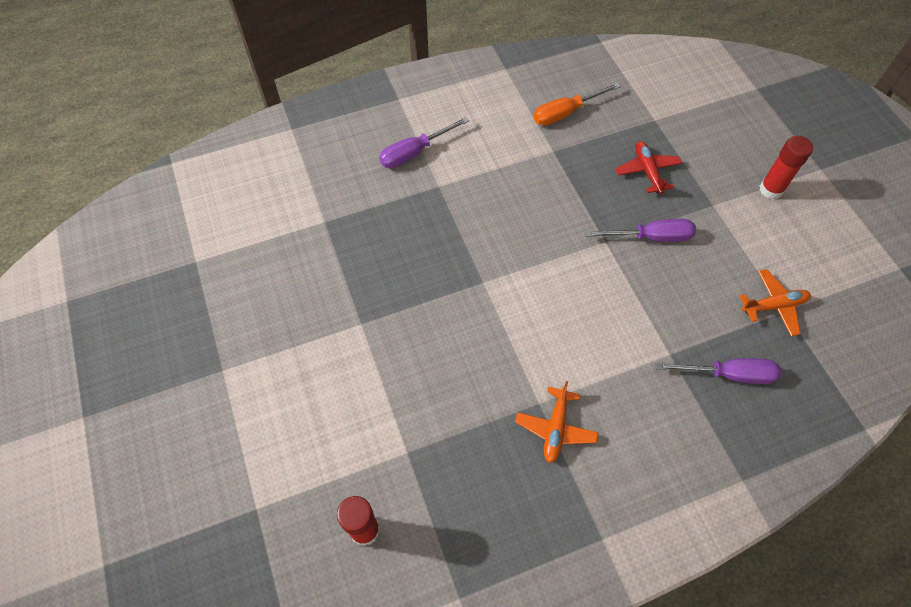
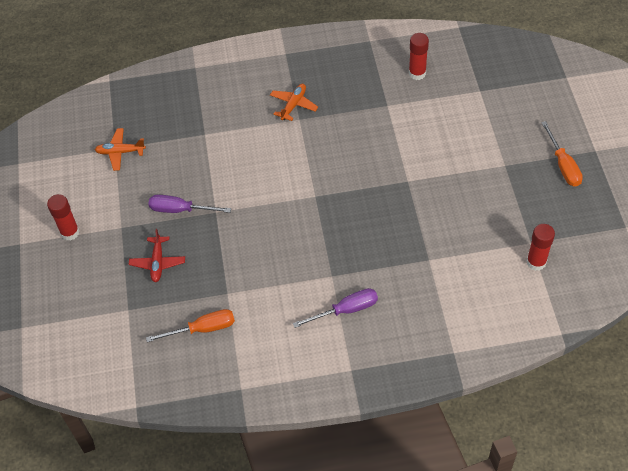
camera: 165 degrees left, 5 degrees down
purple screwdriver [656,358,781,384] -> none
none -> red glue stick [527,224,555,271]
none -> orange screwdriver [541,121,583,187]

